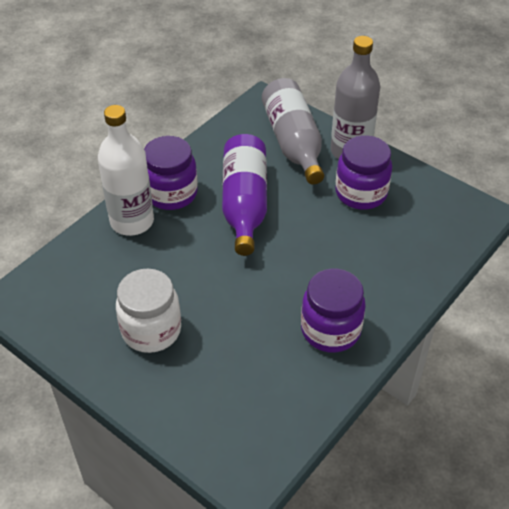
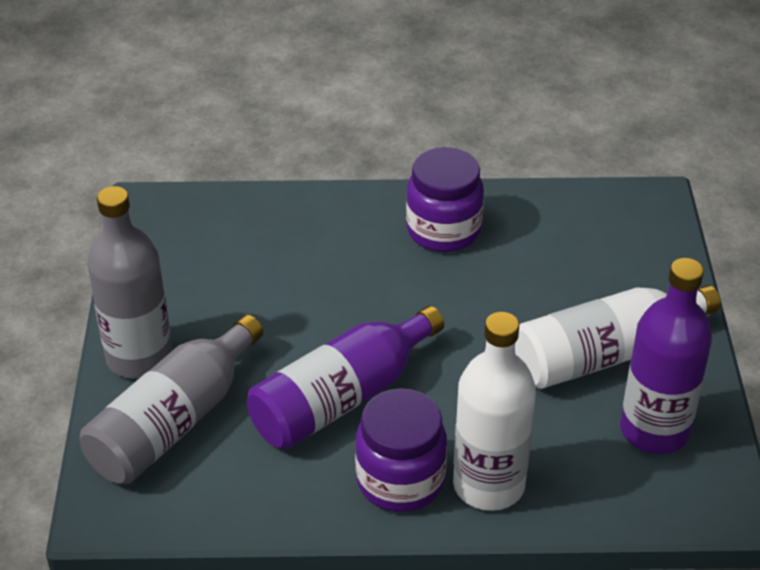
camera: 130 degrees left, 5 degrees down
white jar [116,269,181,353] -> white bottle [515,285,721,389]
purple jar [335,135,392,210] -> none
none -> purple bottle [620,258,712,454]

